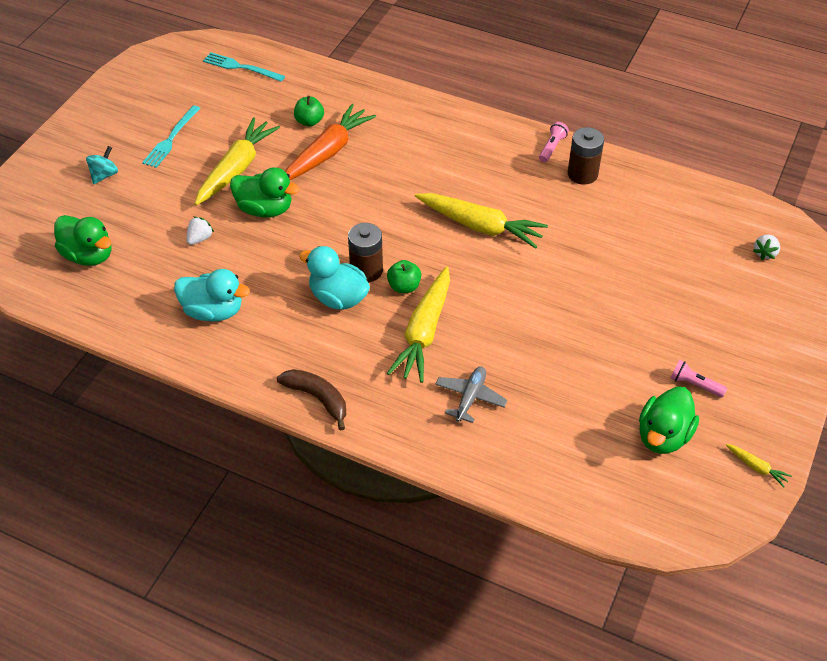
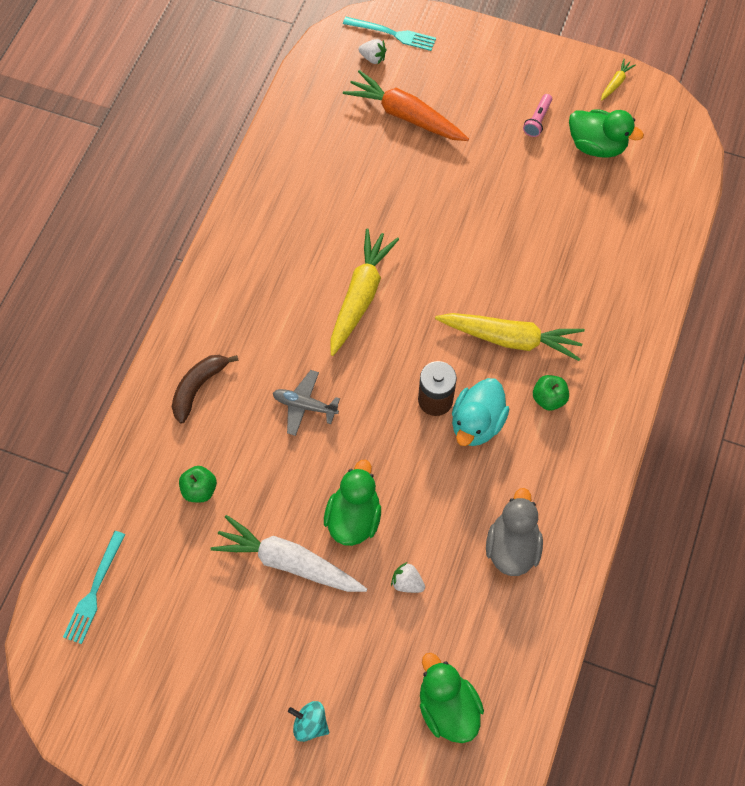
camera: 95 degrees left, 15 degrees up
green duck [54,215,112,266] -> green duck turned 60 degrees counterclockwise [420,653,484,743]
turquoise fork [142,105,201,168] -> turquoise fork moved to [343,17,436,51]
turquoise duck [174,269,250,322] -> grey duck [486,488,543,576]
yellow carrot [195,117,280,205] -> white carrot [211,515,367,592]
brown banana [277,369,346,431] -> brown banana moved to [172,355,239,424]
orange carrot [285,104,376,180] -> orange carrot moved to [343,70,469,141]
green apple [387,260,421,293] -> green apple moved to [533,375,569,411]
grey plane [435,366,507,423] -> grey plane moved to [273,370,340,436]
pink flashlight [539,122,569,162] -> none
brown battery [568,127,604,185] -> none

